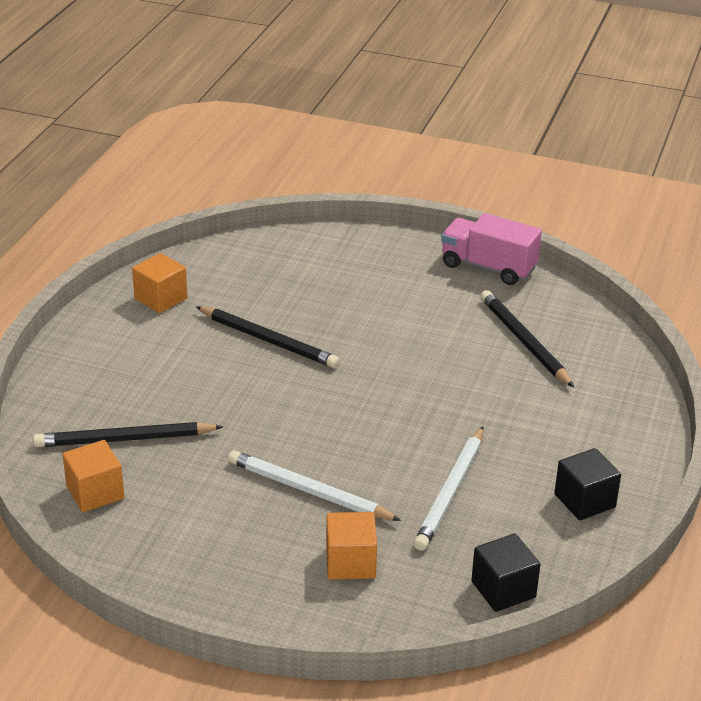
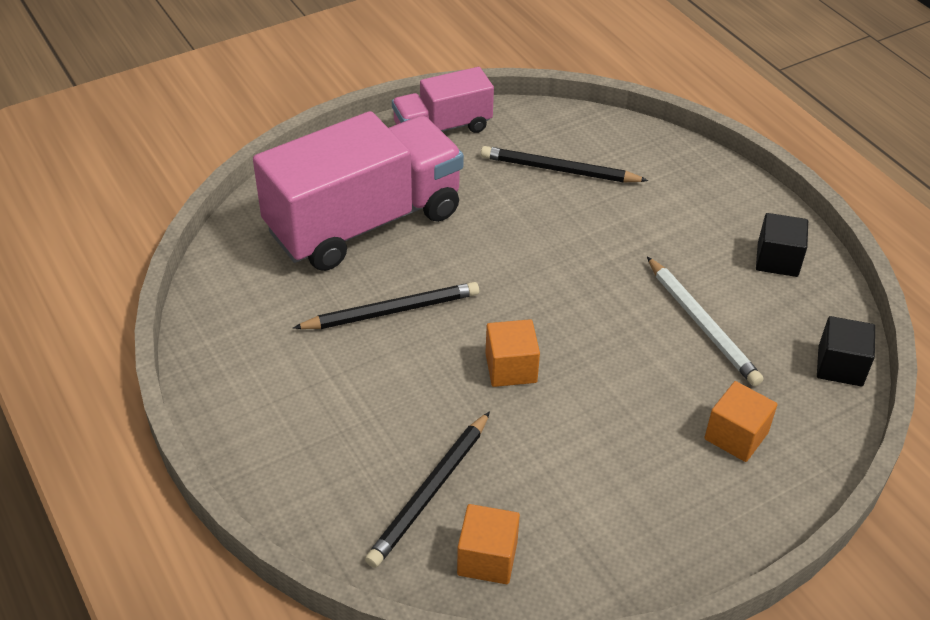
camera: 50 degrees left, 10 degrees up
orange cube [132,253,188,313] -> orange cube moved to [485,319,540,387]
white pencil [228,450,401,521] -> none
none -> pink truck [253,111,464,271]

